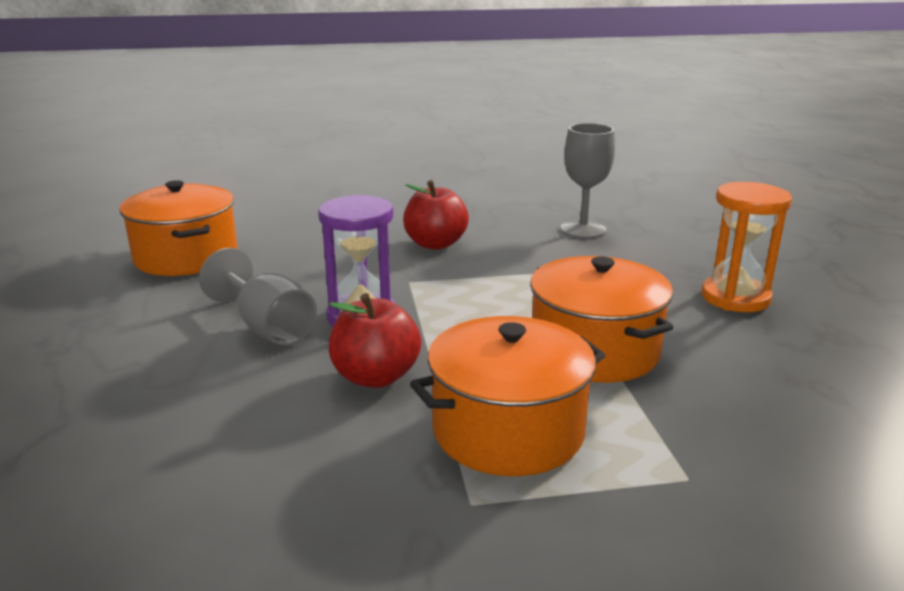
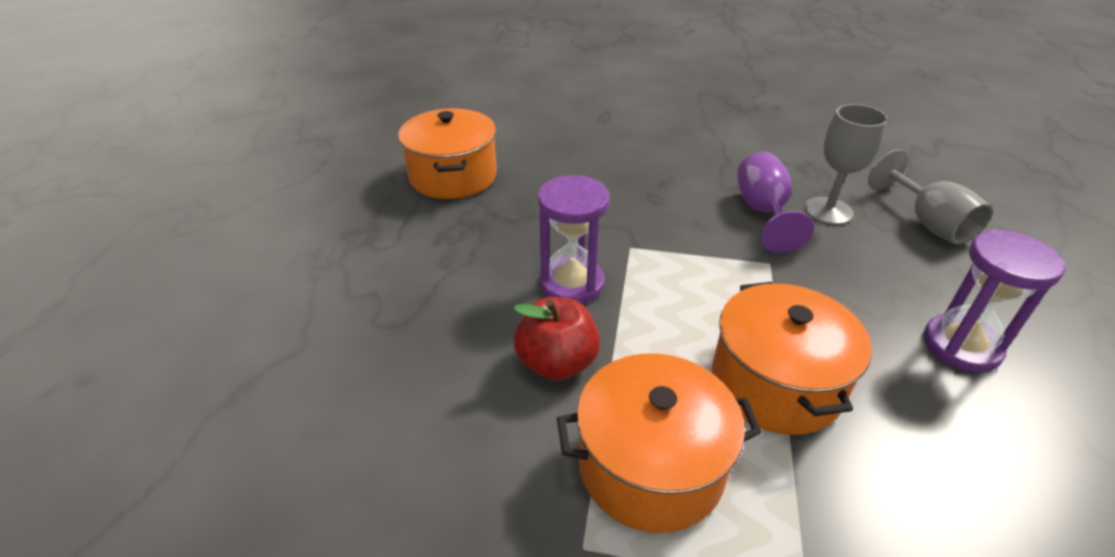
camera: 20 degrees right, 15 degrees up
grey goblet [199,248,317,346] -> grey goblet moved to [868,149,992,245]
red apple [403,180,469,250] -> none
orange hourglass [701,182,792,312] -> purple hourglass [924,229,1066,372]
none -> purple goblet [737,152,814,253]

